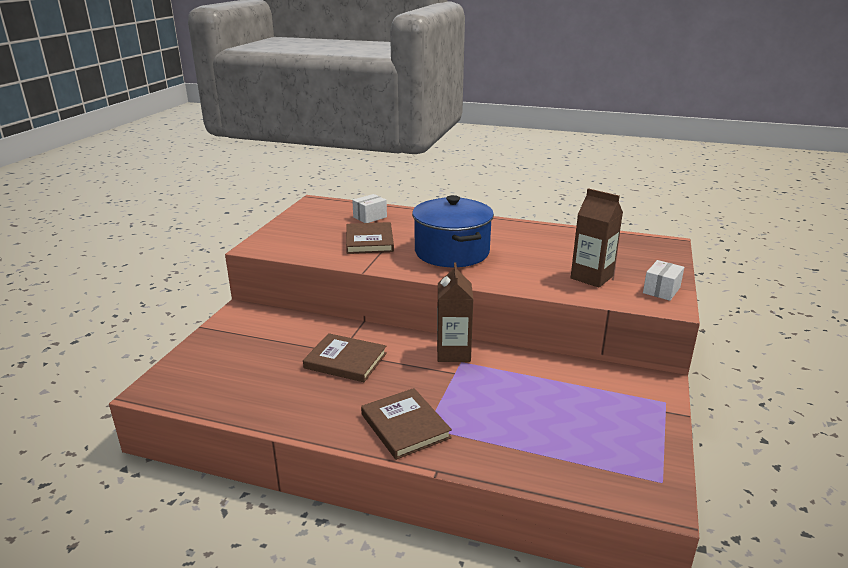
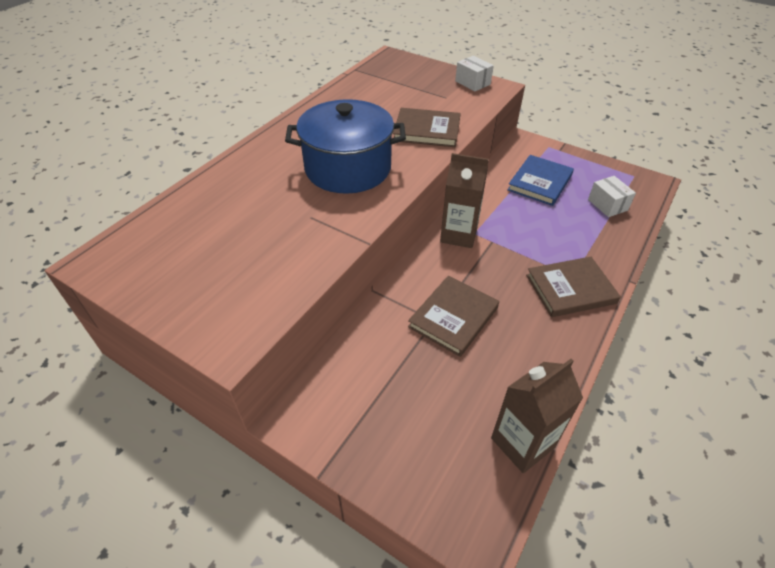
camera: 75 degrees left, 20 degrees up
brown book [346,222,394,254] -> brown book moved to [393,108,461,147]
white box [352,194,387,223] -> white box moved to [588,176,636,217]
brown carton [571,188,623,287] -> brown carton moved to [491,359,583,473]
none -> blue book [507,155,574,206]

